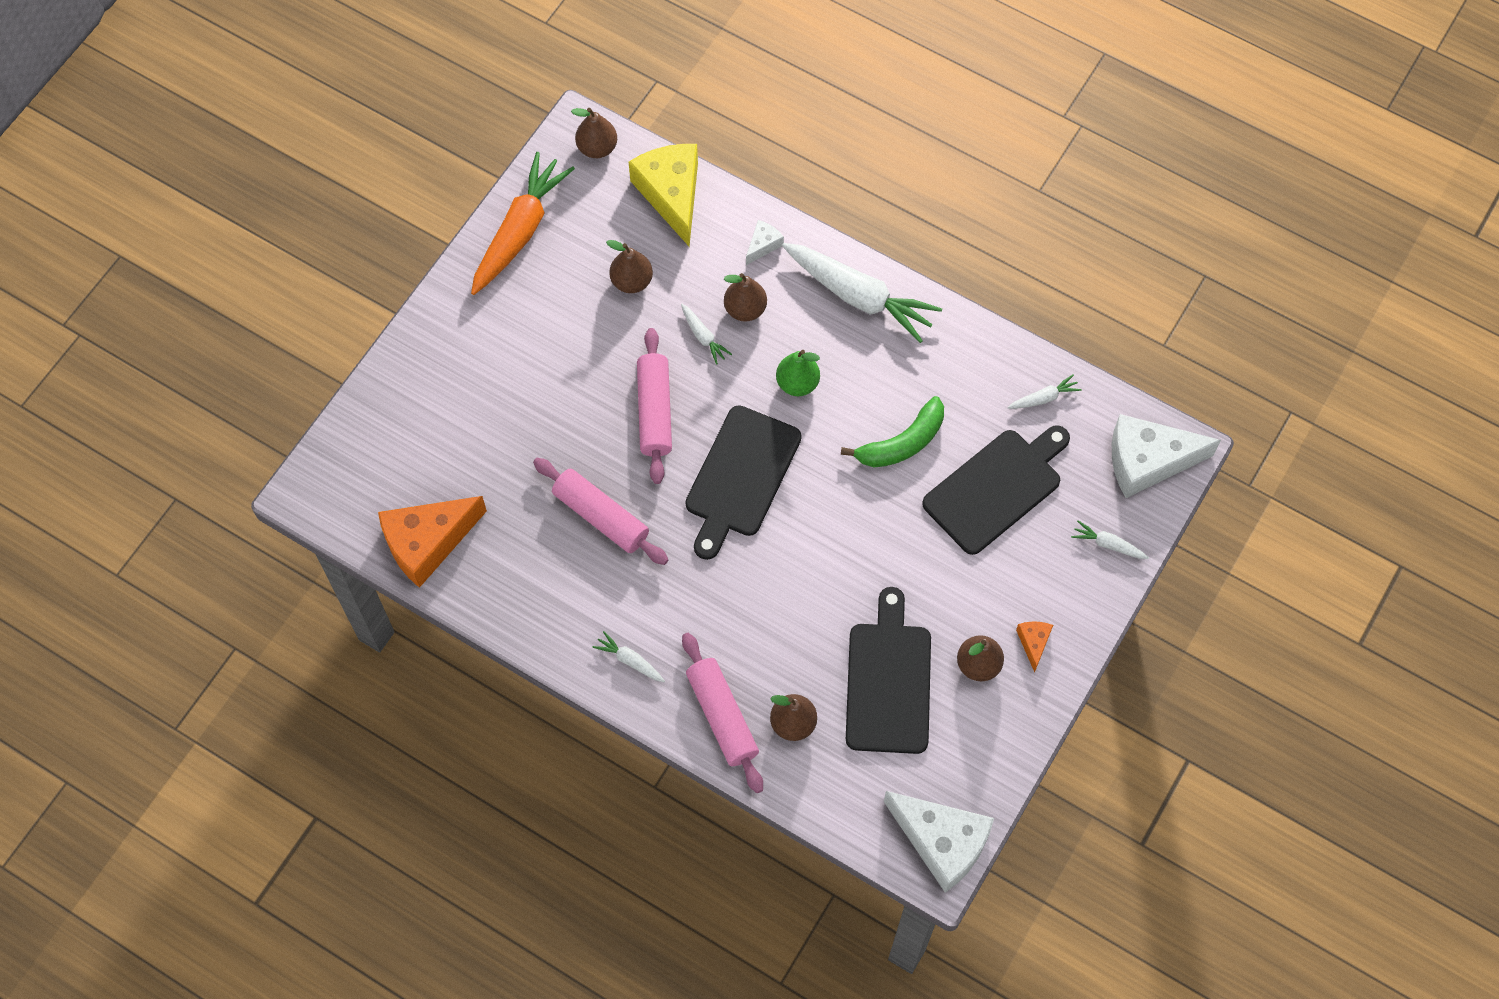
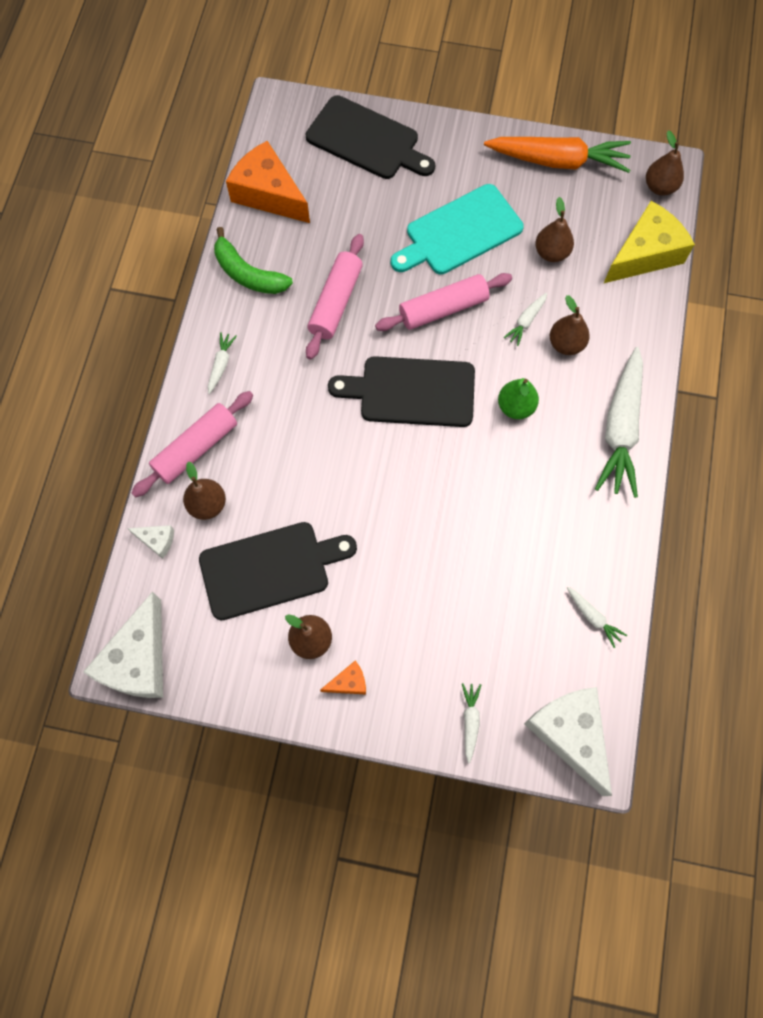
camera: 70 degrees right, 5 degrees up
white cheese [746,220,784,265] -> white cheese moved to [127,525,174,559]
green banana [841,396,944,467] -> green banana moved to [214,227,293,294]
black cutting board [922,425,1070,555] -> black cutting board moved to [306,95,435,179]
none -> turquoise cutting board [391,184,524,274]

